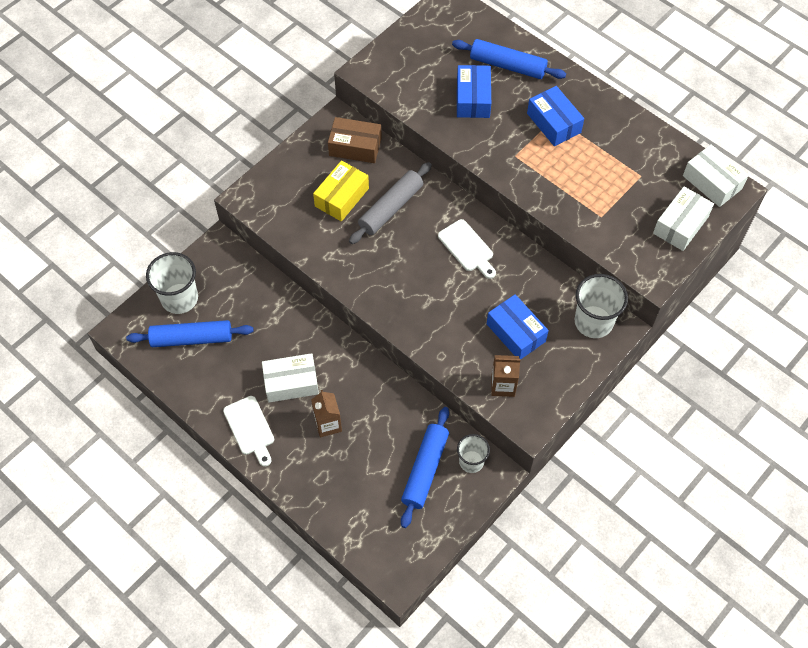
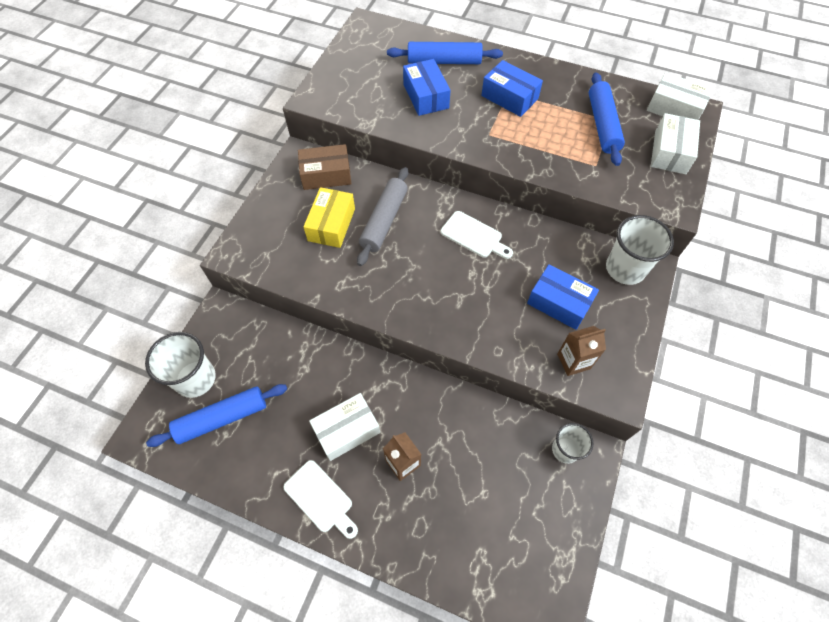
camera: 20 degrees left, 0 degrees up
blue rolling pin [401,407,449,528] -> blue rolling pin moved to [589,73,625,166]

